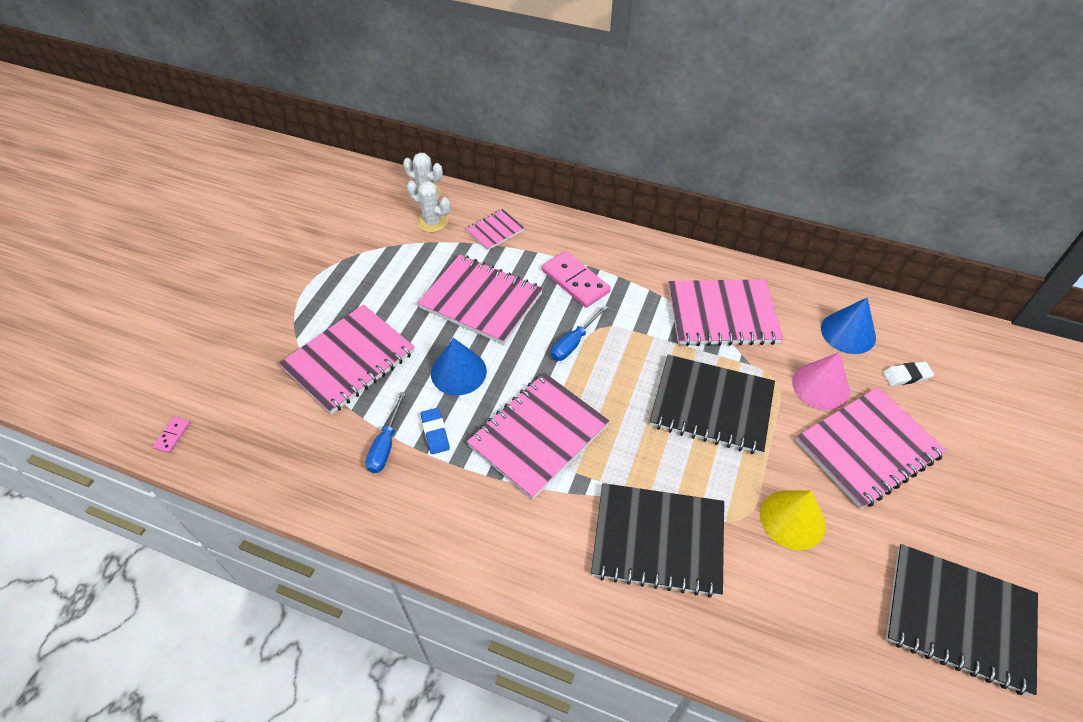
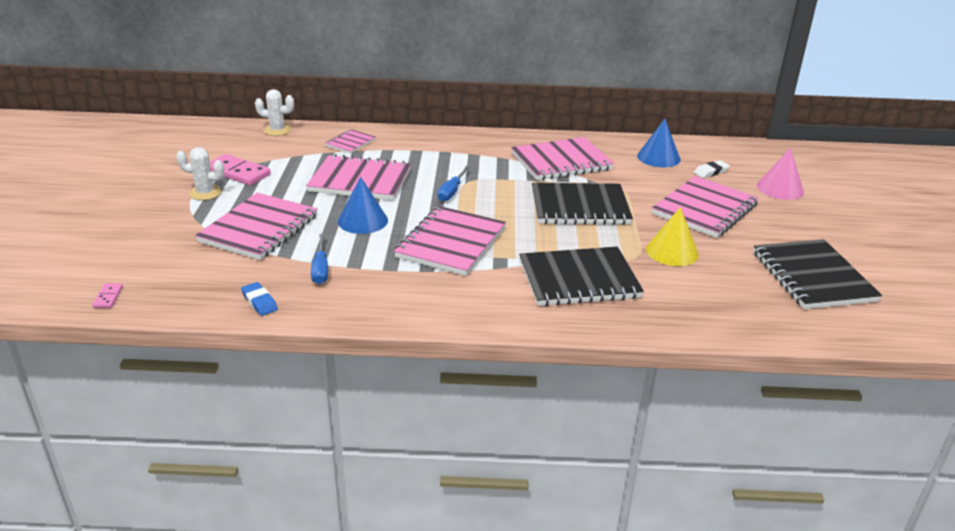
camera: 20 degrees left, 20 degrees down
white cactus [407,181,450,232] -> white cactus moved to [176,147,224,200]
blue eraser [421,408,450,454] -> blue eraser moved to [241,282,278,316]
pink domino [542,251,611,308] -> pink domino moved to [210,154,271,186]
pink cone [792,352,850,410] -> pink cone moved to [757,148,804,200]
black notebook [886,544,1038,696] -> black notebook turned 75 degrees clockwise [754,239,882,309]

